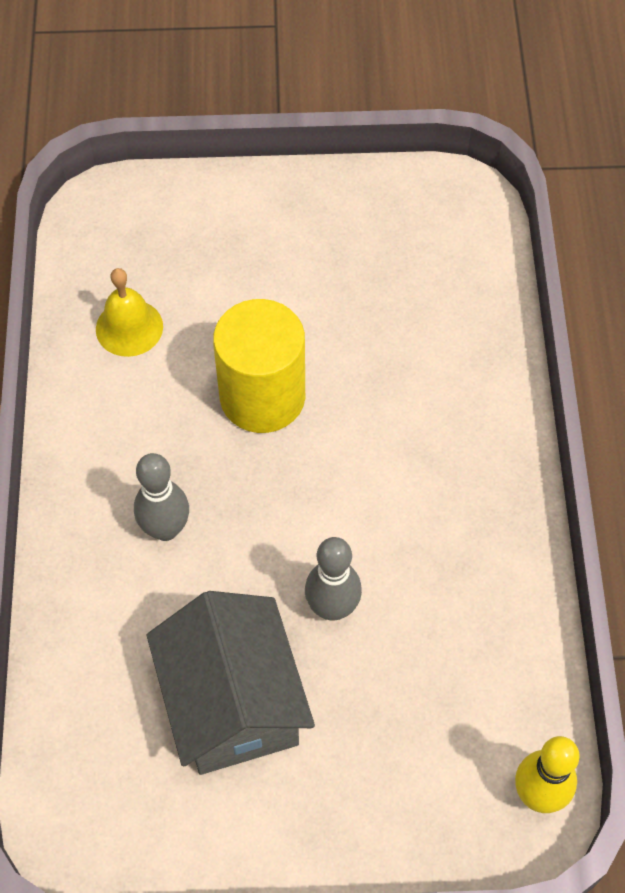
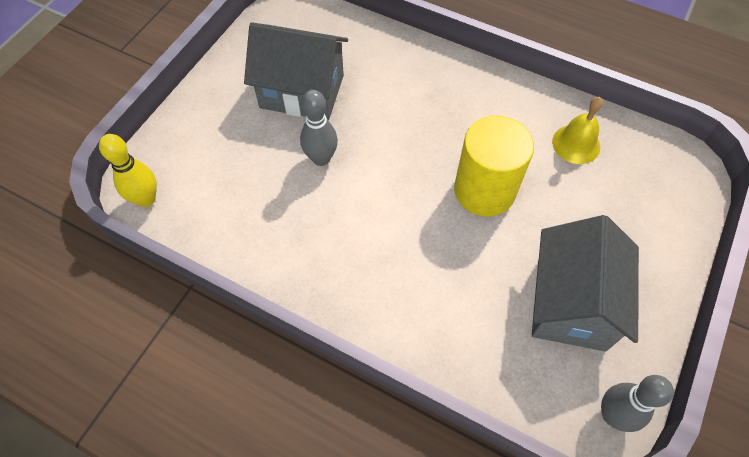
camera: 120 degrees right, 0 degrees up
grey bowling pin [134,453,189,541] -> grey bowling pin moved to [601,375,674,432]
none -> grey house [532,215,639,351]

